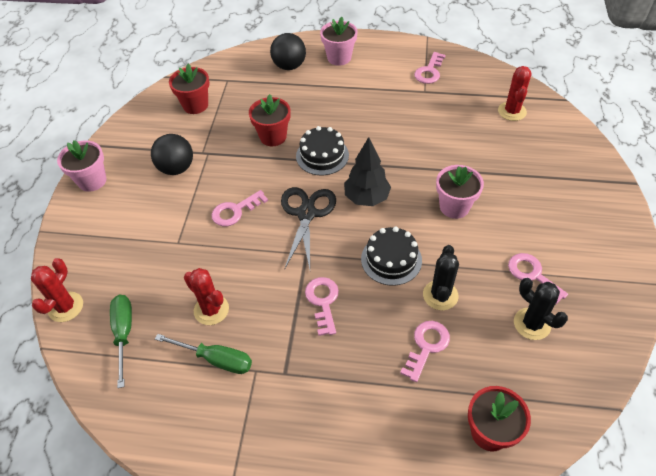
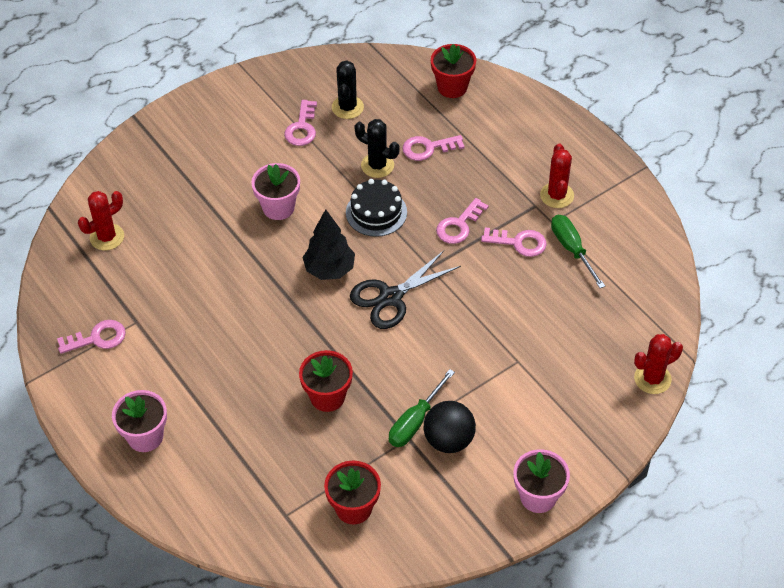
camera: 135 degrees left, 0 degrees up
green screwdriver [110,295,132,388] -> green screwdriver moved to [389,369,455,447]
red cactus [184,268,229,325] -> red cactus moved to [540,143,574,208]
pink key [212,190,268,226] -> pink key moved to [481,227,547,257]
black ball [270,33,306,70] -> none
black cake [296,126,349,175] -> none
black cactus [423,245,459,310] -> black cactus turned 60 degrees clockwise [355,119,400,178]

